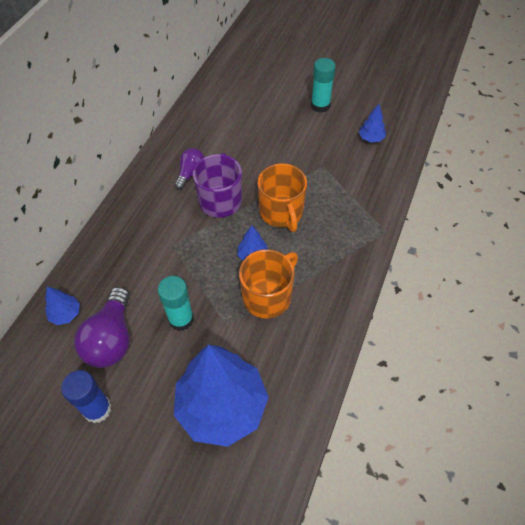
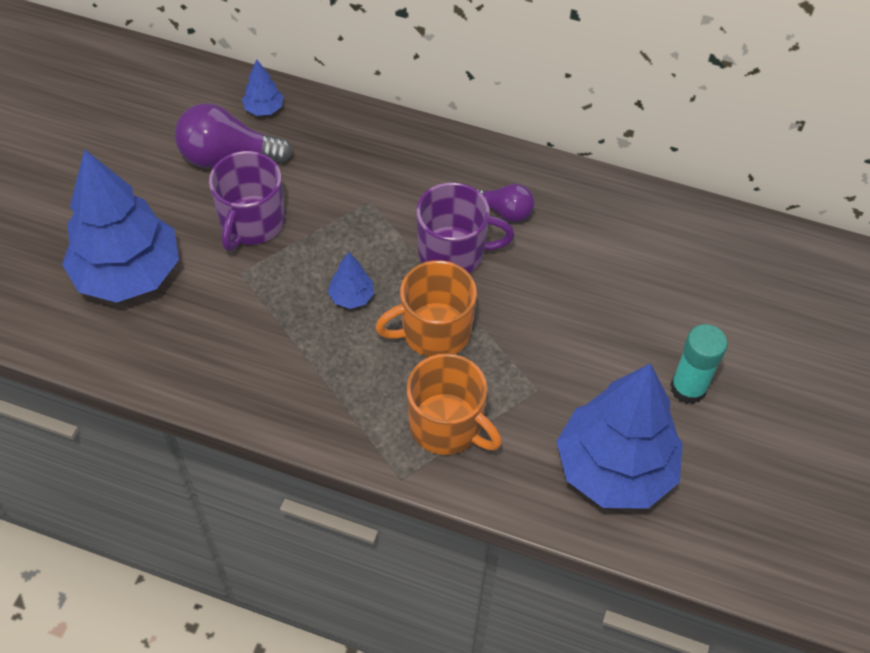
camera: 85 degrees right, 0 degrees up
blue glue stick [61,370,112,423] -> none
turquoise glue stick [158,276,194,331] -> purple mug [209,151,285,251]
orange mug [239,249,298,319] -> orange mug moved to [407,353,502,455]
blue tree [359,104,386,142] -> blue tree [557,363,683,509], size x2.46

